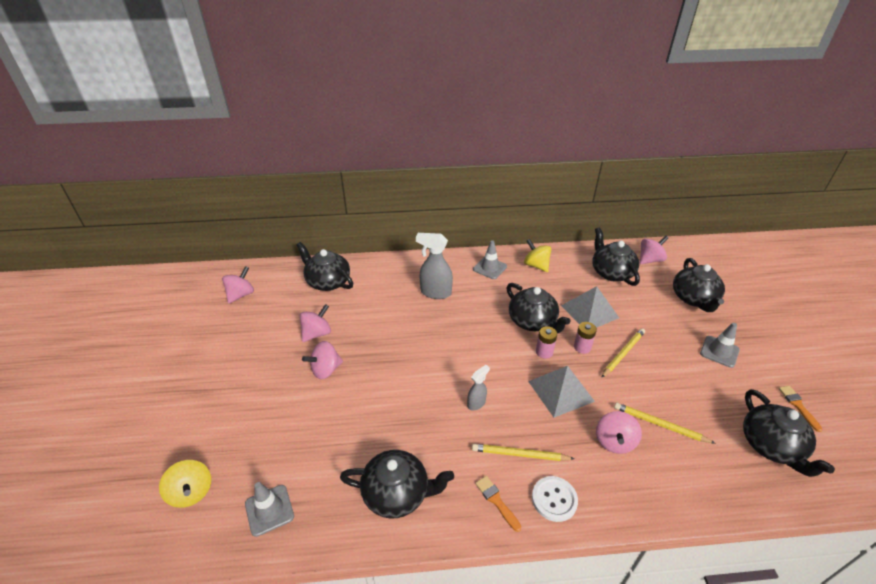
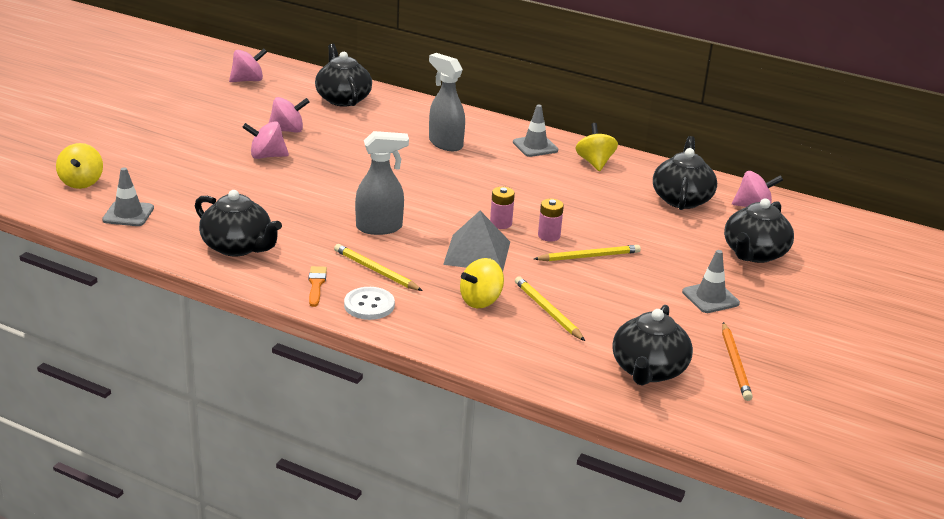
camera: 30 degrees right, 10 degrees down
grey spray bottle [467,365,490,411] -> grey spray bottle [355,131,409,235], size x1.78
black teapot [506,283,570,333] -> none
grey pyramid [561,286,619,328] -> none
pink spinning top [596,411,642,454] -> yellow spinning top [460,258,504,308]
orange brush [778,386,823,432] -> orange pencil [722,322,753,401]

